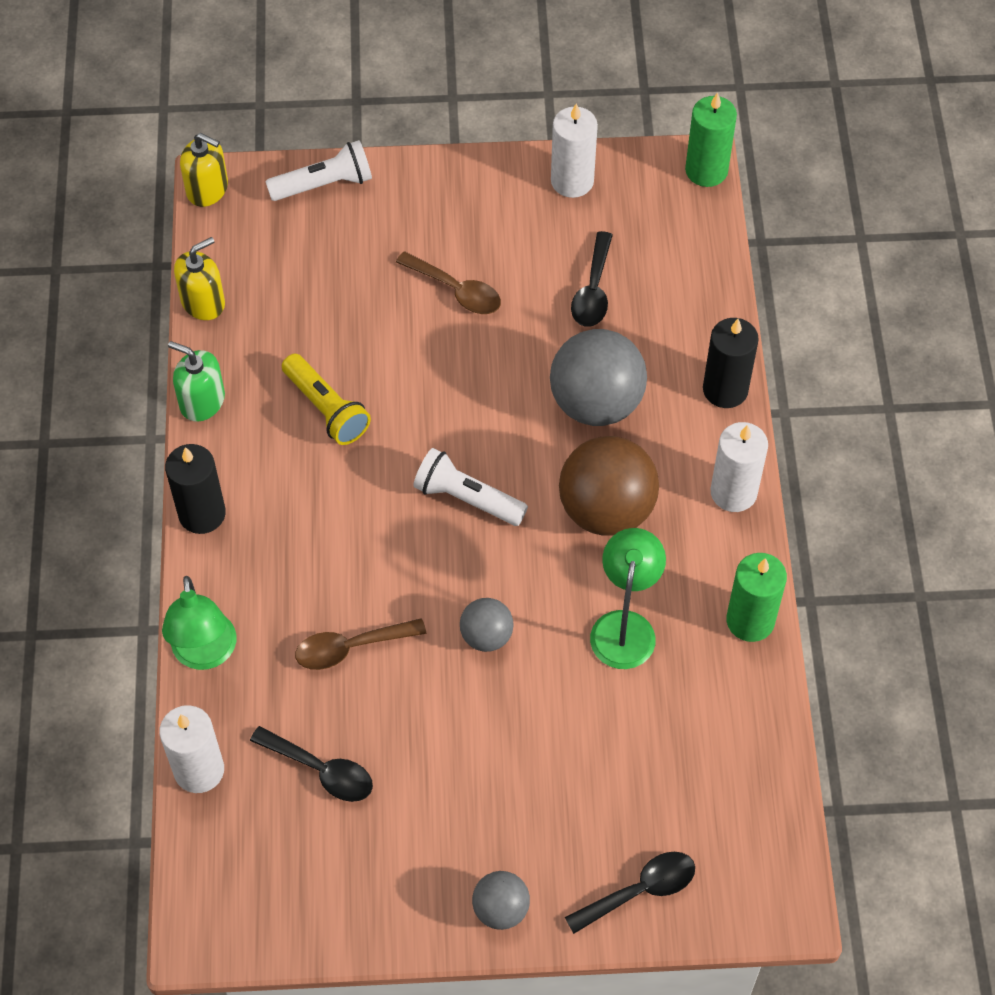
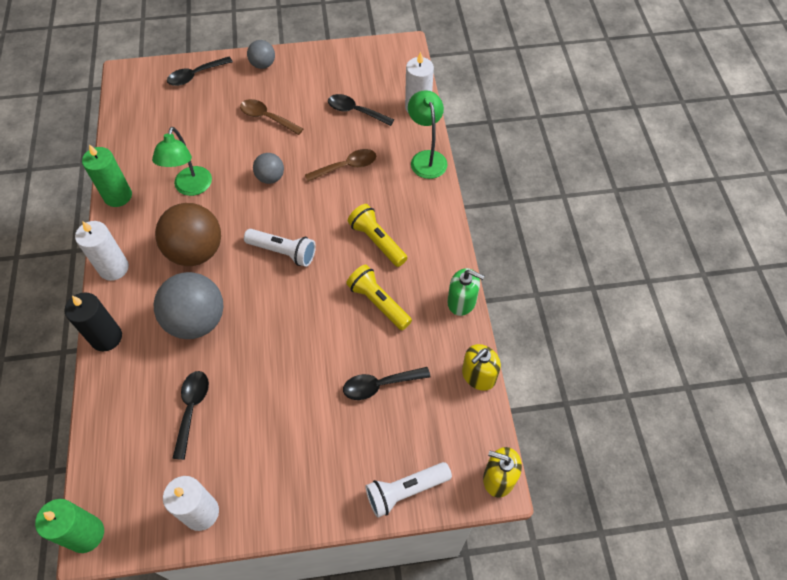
camera: 175 degrees right, 0 degrees up
black candle [165,444,226,534] -> none
brown spoon [396,251,501,314] -> brown spoon moved to [240,99,304,135]
none -> black spoon [343,367,431,400]
none -> yellow flashlight [348,204,407,267]

